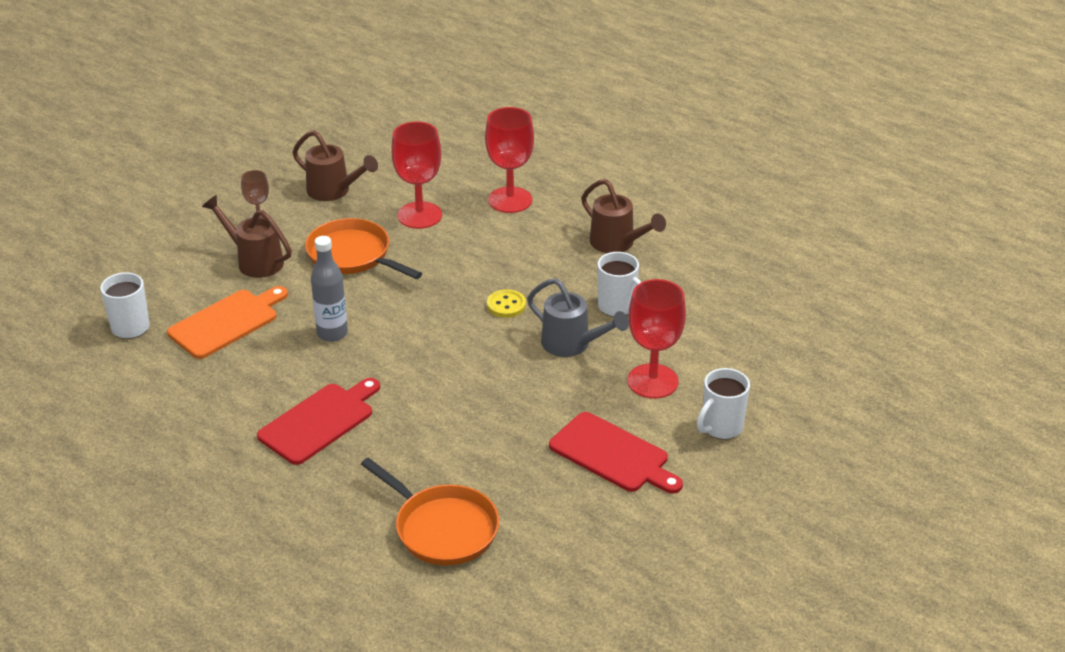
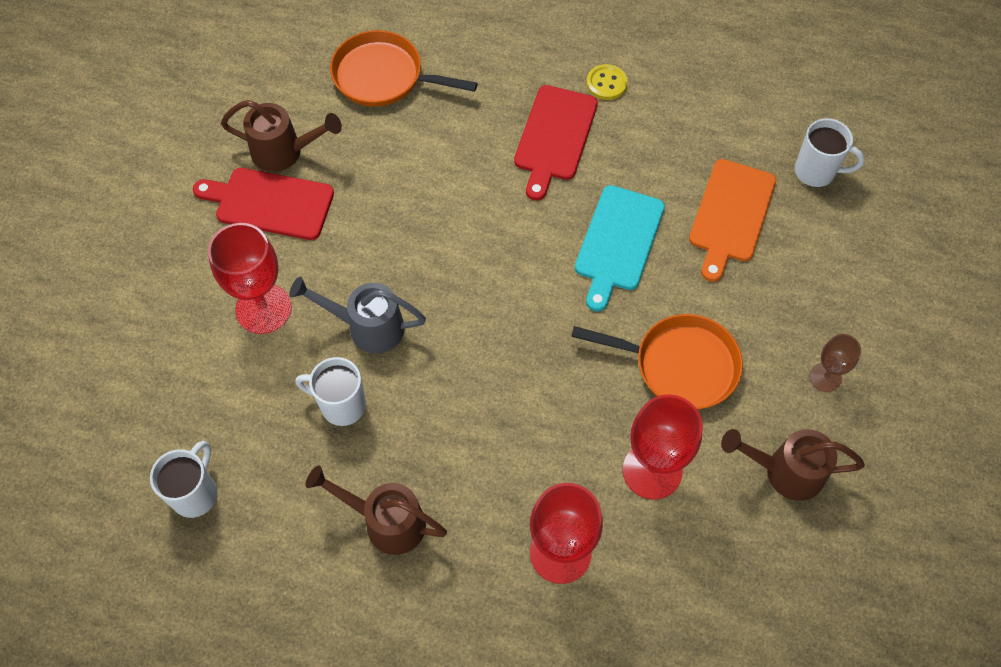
camera: 155 degrees right, 25 degrees up
brown watering can [202,195,292,278] -> brown watering can moved to [221,100,342,172]
grey bottle [311,236,348,342] -> turquoise cutting board [575,185,665,311]
yellow button [487,289,526,318] -> yellow button moved to [586,64,628,100]
white mug [697,368,750,440] -> white mug moved to [150,441,217,518]

